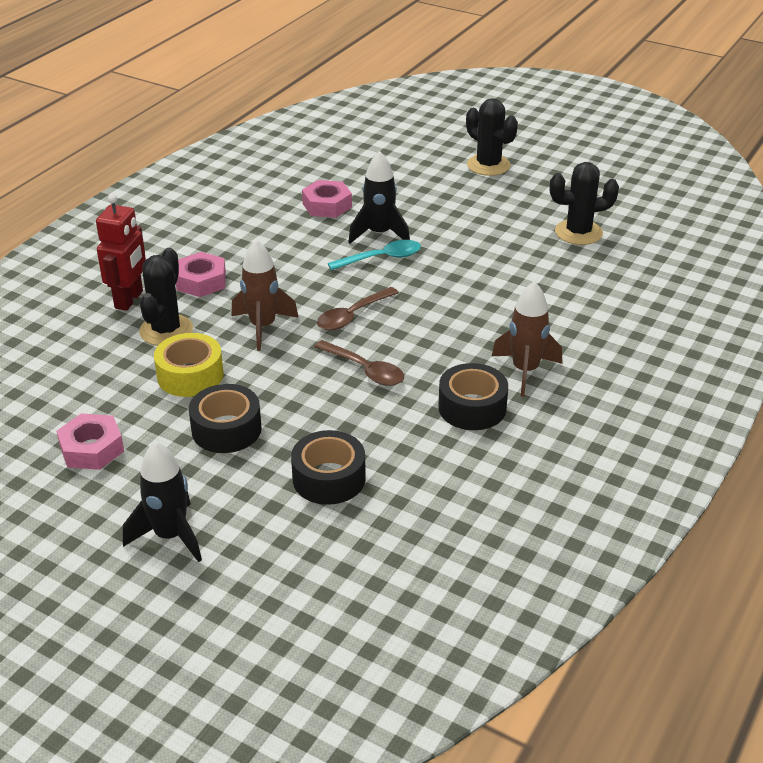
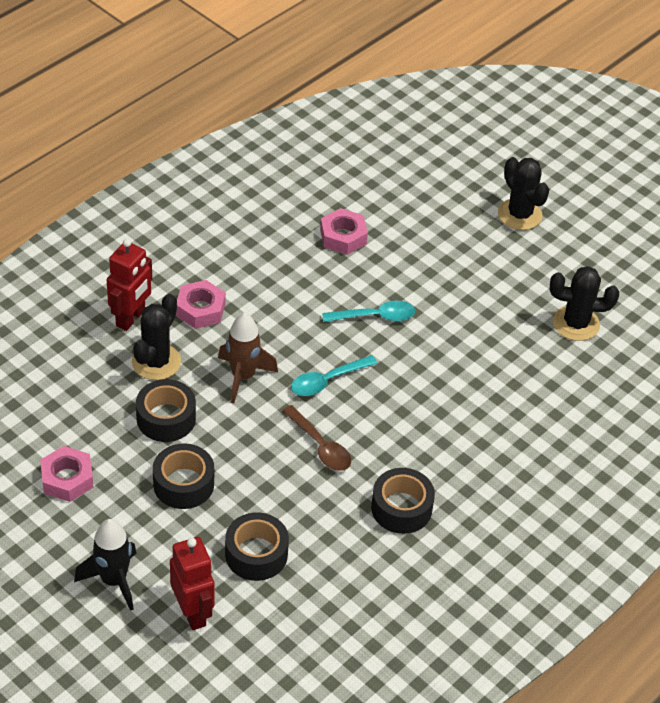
camera: 10 degrees right, 10 degrees up
yellow tape [154,333,223,397] -> black tape [136,379,196,442]
brown spoon [317,287,399,331] -> turquoise spoon [291,355,378,396]
black rocket [348,151,410,244] -> none
brown rocket [492,281,562,397] -> none
none -> red robot [170,537,215,630]

